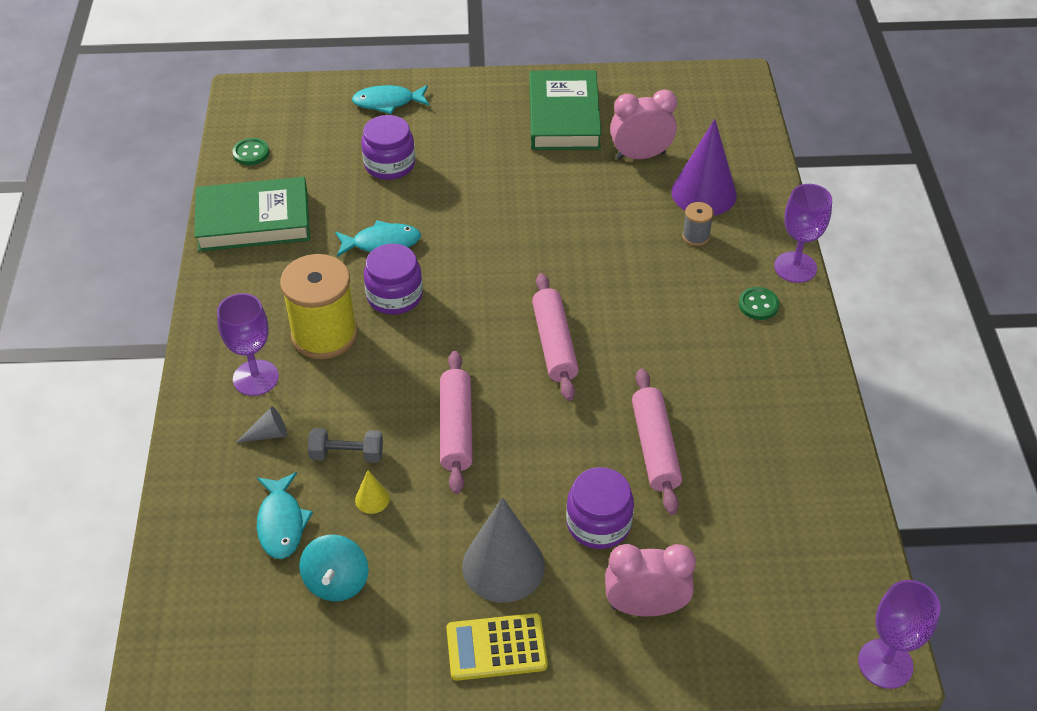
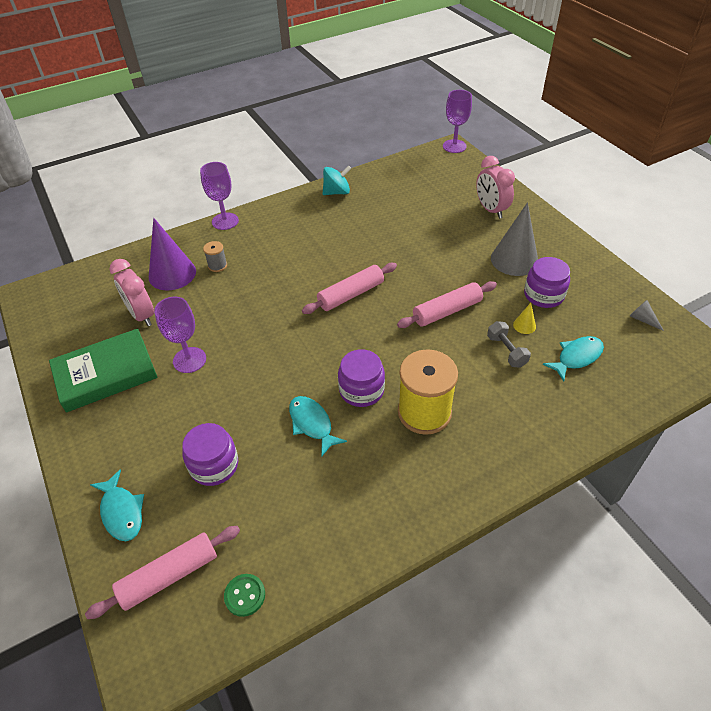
camera: 115 degrees left, 0 degrees up
green book [194,177,310,251] -> none
purple goblet [217,293,279,396] -> purple goblet moved to [154,297,206,373]
grey cone [236,407,287,443] -> grey cone moved to [630,300,664,331]
turquoise spinning top [299,535,369,601] -> turquoise spinning top moved to [323,165,351,195]
yellow calculator [446,613,548,681] -> none
purple jar [566,467,634,549] -> purple jar moved to [524,257,570,308]
pink rolling pin [632,368,682,515] -> pink rolling pin moved to [85,526,240,619]
green button [739,287,780,320] -> none

